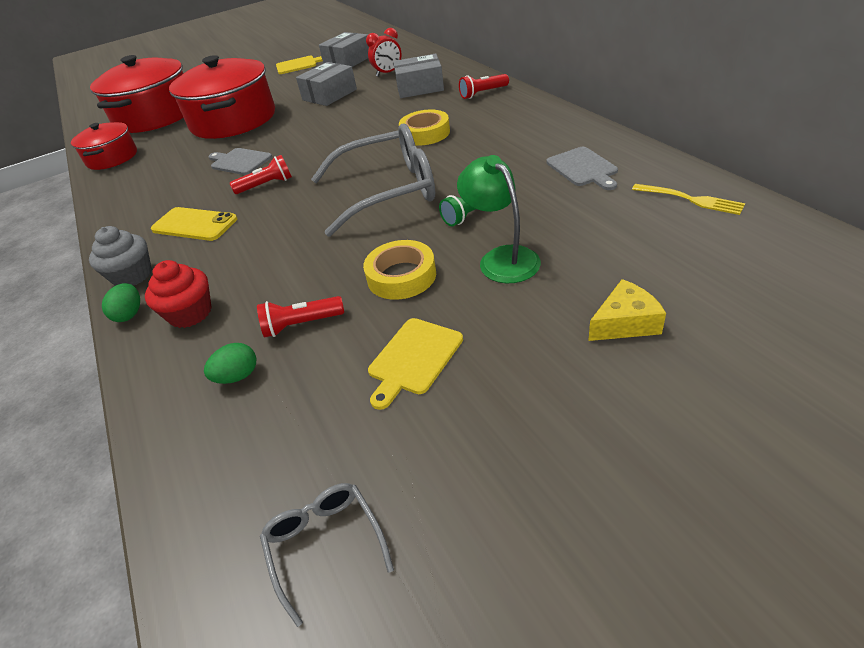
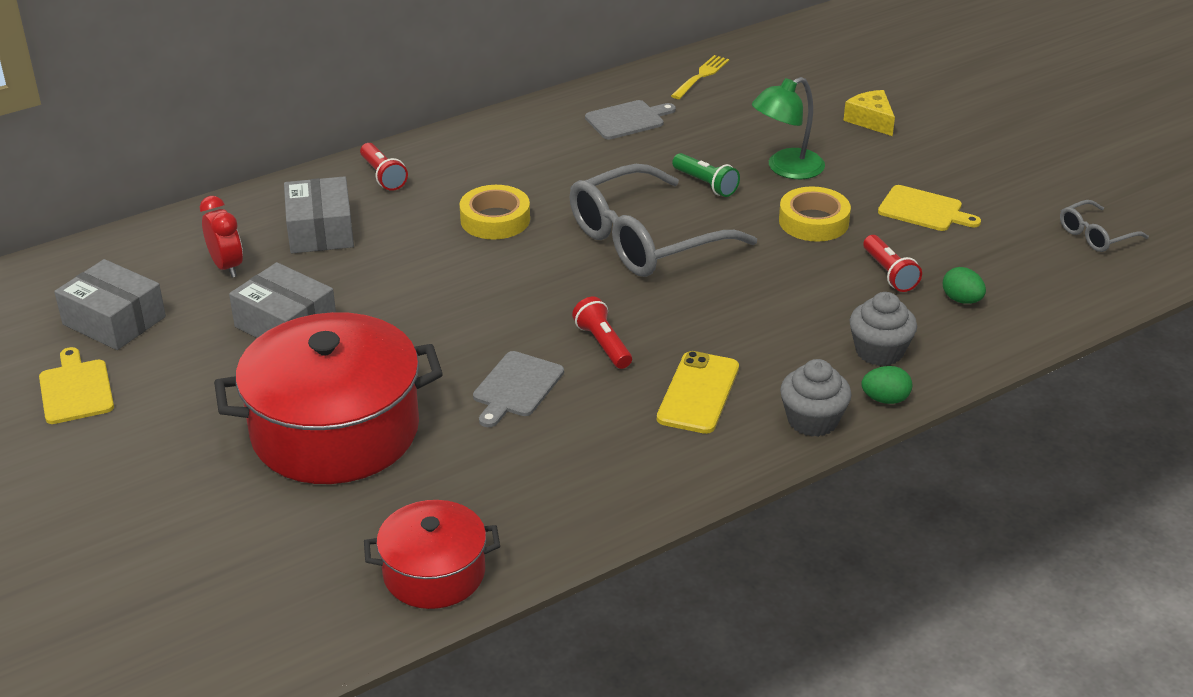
camera: 100 degrees left, 5 degrees down
red pot [90,55,183,133] -> none
red cupcake [145,260,212,328] -> grey cupcake [849,292,917,366]
grey glasses [311,123,435,237] -> grey glasses turned 105 degrees counterclockwise [570,164,757,277]

